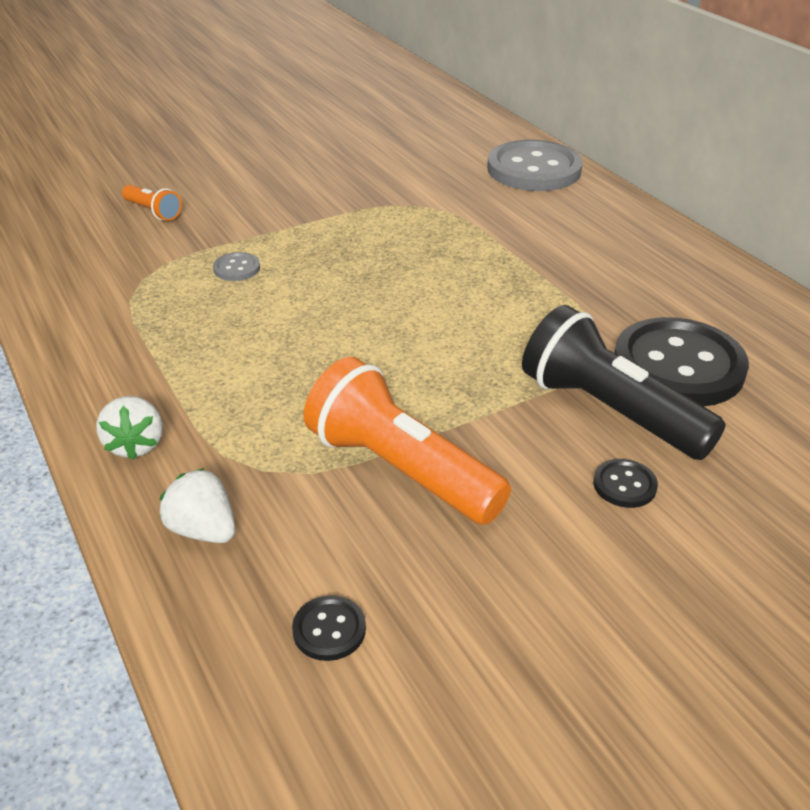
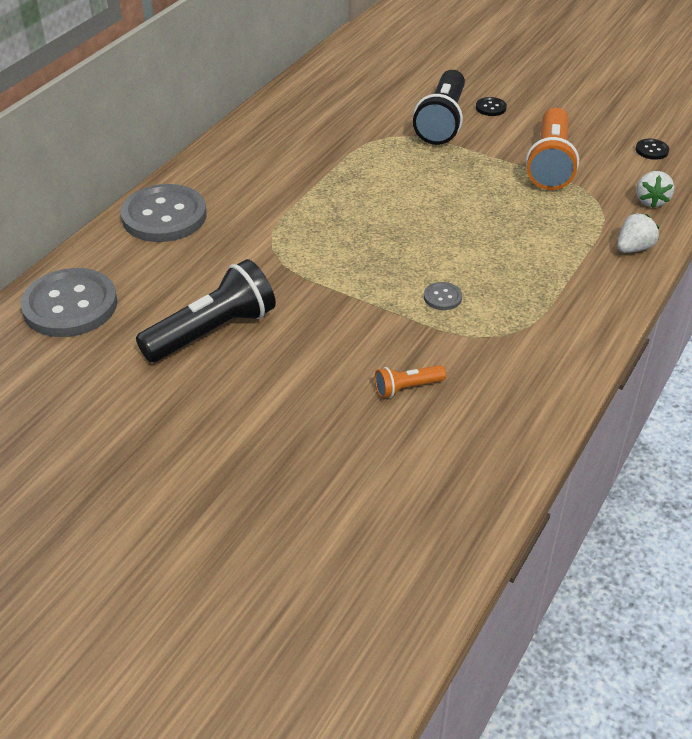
camera: 120 degrees left, 5 degrees up
orange flashlight [122,185,182,221] -> orange flashlight turned 120 degrees counterclockwise [375,365,446,398]
black button [614,317,749,406] -> none
none -> grey button [21,268,117,337]
none -> black flashlight [136,259,276,363]

